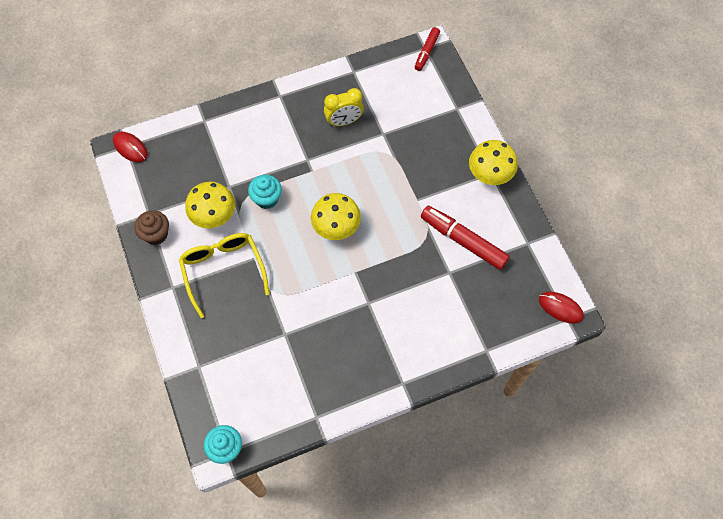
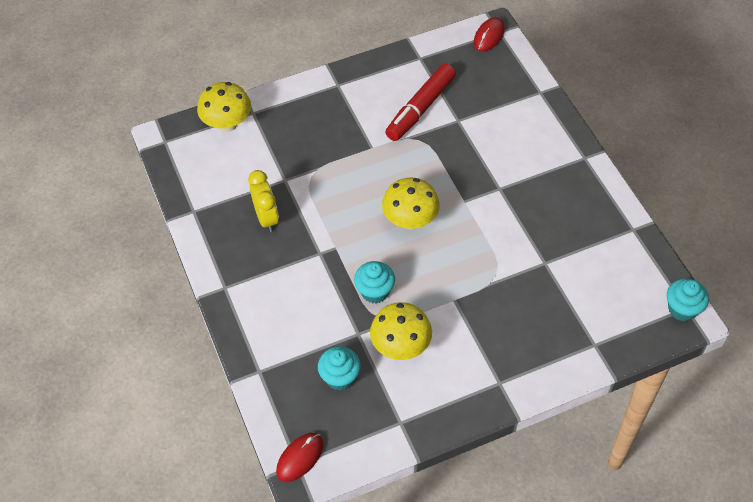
camera: 90 degrees left, 10 degrees down
brown cupcake [134,210,169,245] -> none
yellow glasses [179,233,270,318] -> none
red marker [415,27,440,71] -> none
yellow mushroom [469,140,518,185] -> yellow mushroom moved to [197,82,251,132]
none -> turquoise cupcake [318,346,361,391]

